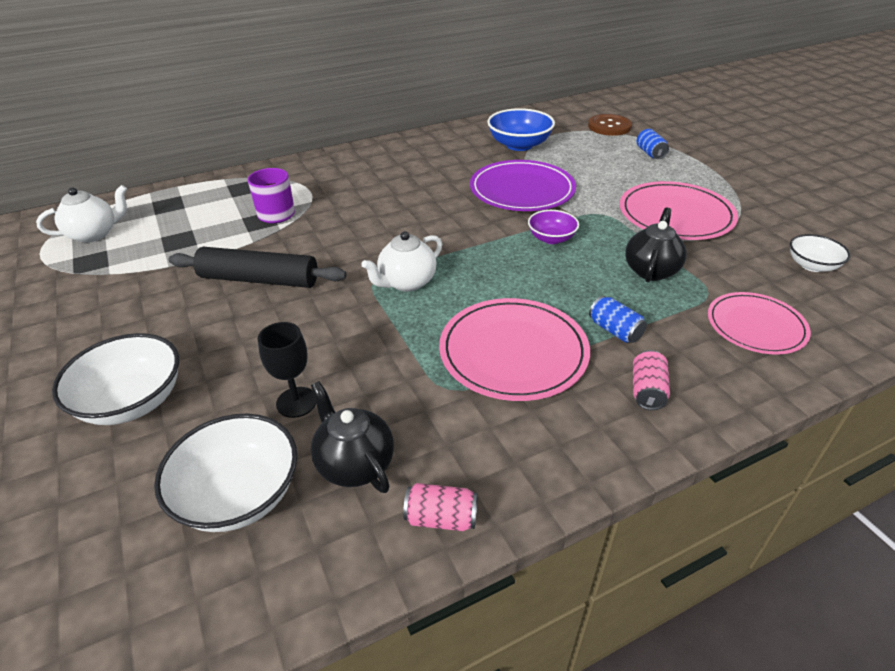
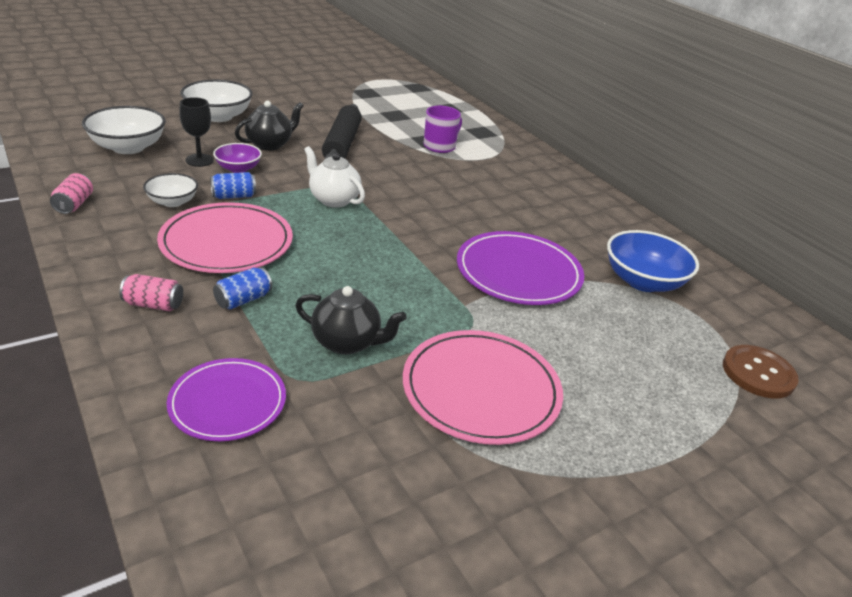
camera: 80 degrees right, 5 degrees down
white teapot [36,185,127,243] -> none
black teapot [311,381,394,493] -> black teapot moved to [235,100,304,150]
purple bowl [528,210,579,244] -> purple bowl moved to [213,143,262,173]
blue can [637,129,669,159] -> blue can moved to [210,172,256,199]
pink plate [708,292,811,355] -> purple plate [167,358,286,441]
white bowl [790,234,850,272] -> white bowl moved to [143,173,198,207]

